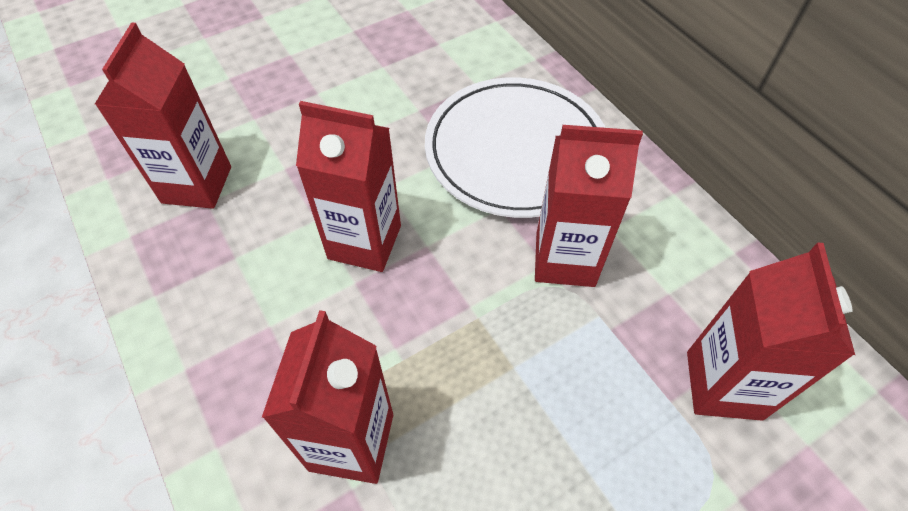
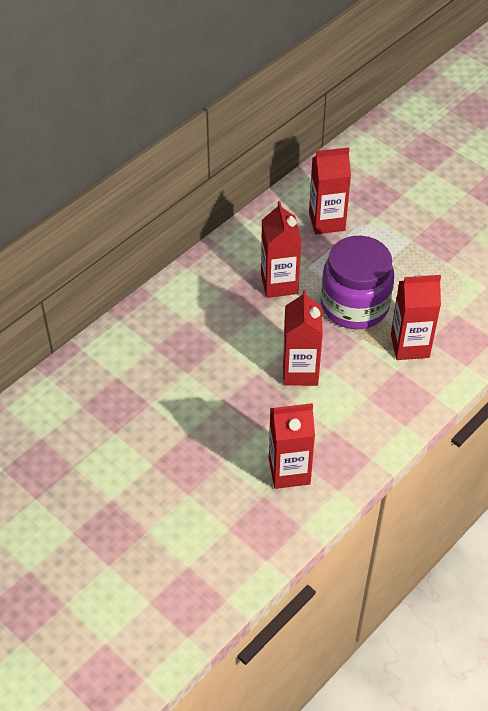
camera: 105 degrees left, 5 degrees down
white plate [425,77,605,218] -> none
none -> purple jar [321,236,395,329]

